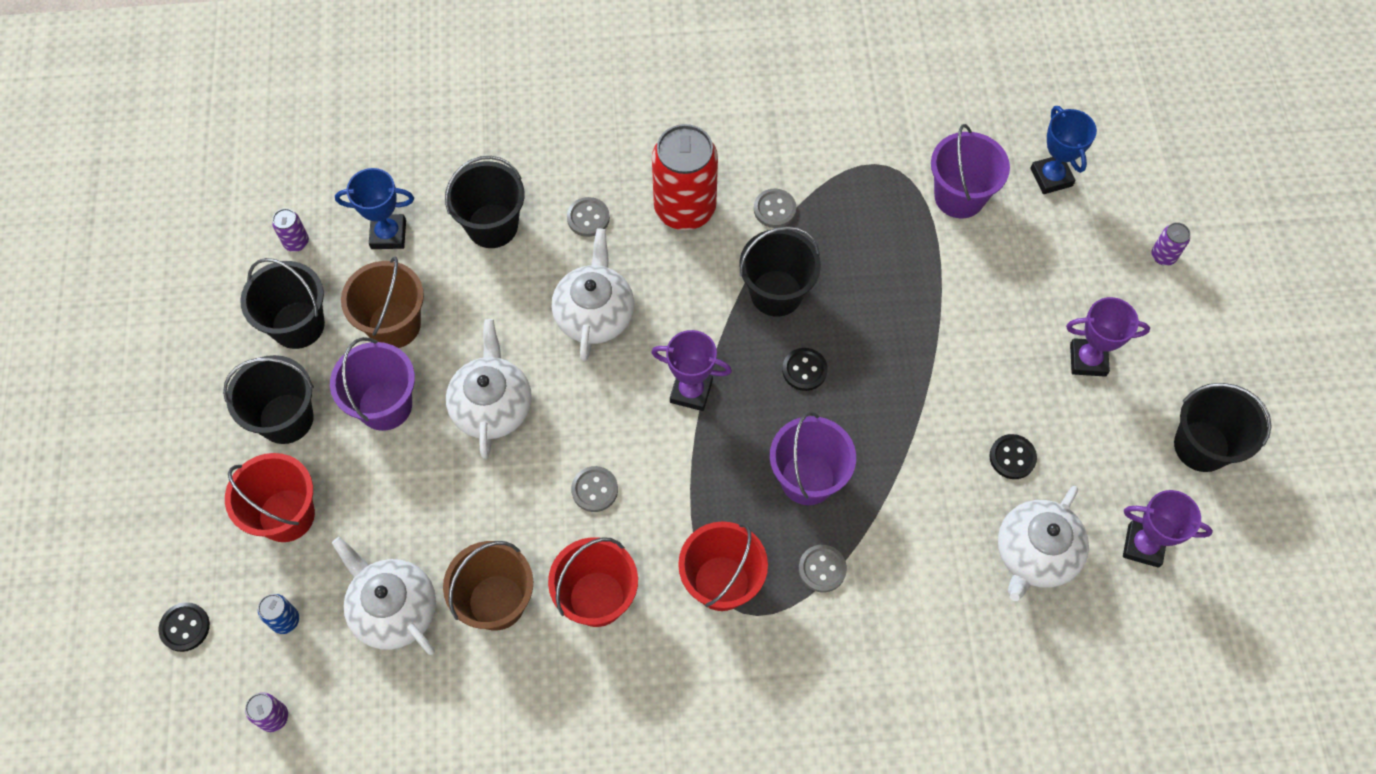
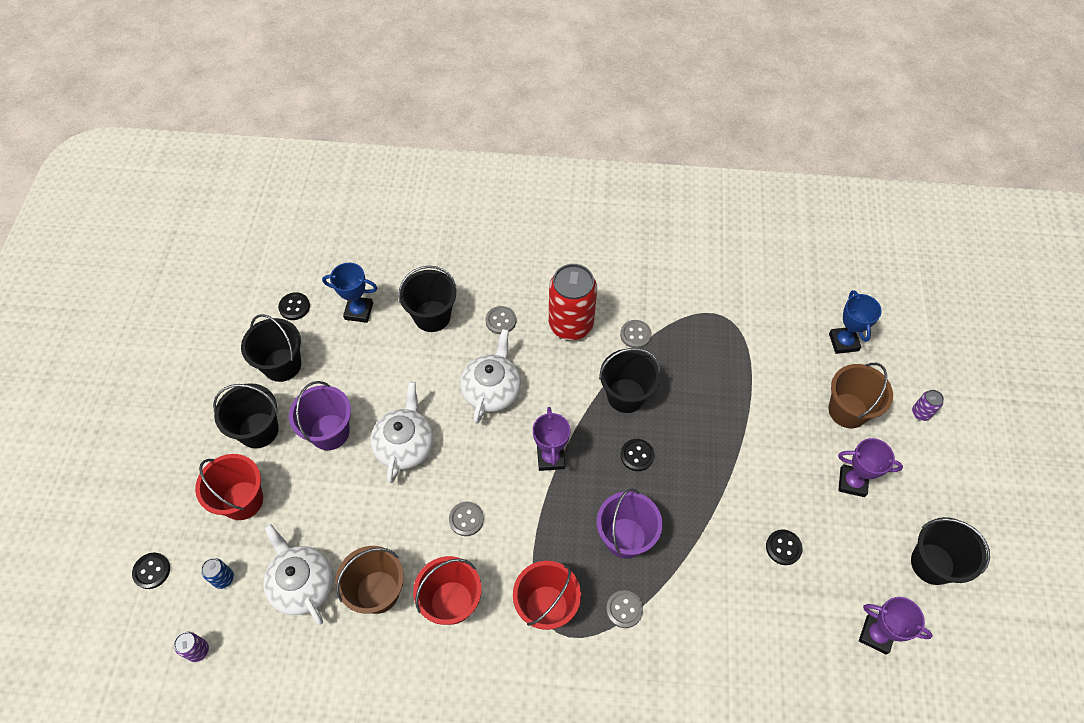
camera: 10 degrees right, 5 degrees down
purple can [272,208,309,252] -> black button [278,292,310,320]
brown bucket [341,257,424,348] -> brown bucket moved to [829,363,893,428]
purple trophy [651,330,732,411] -> purple trophy turned 60 degrees clockwise [533,407,570,471]
purple bucket [931,124,1010,218] -> none
white teapot [998,486,1089,601] -> none

